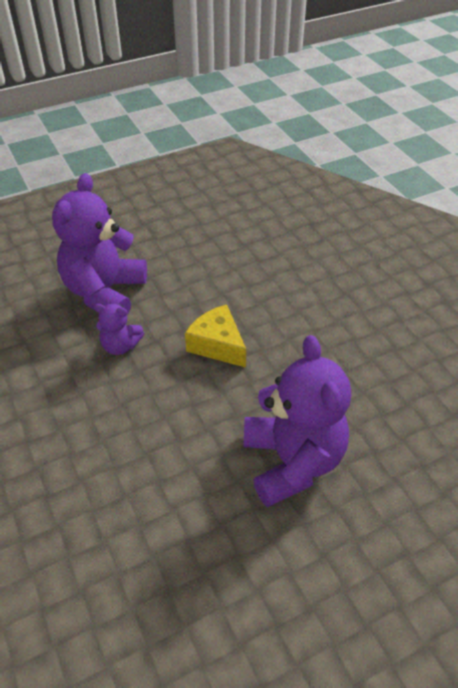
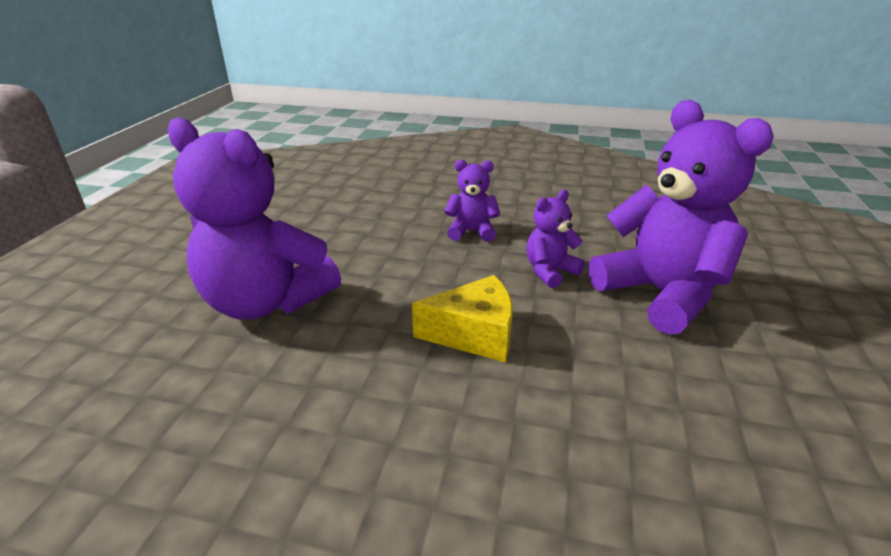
camera: 130 degrees right, 15 degrees down
none -> purple teddy bear [444,160,500,242]

